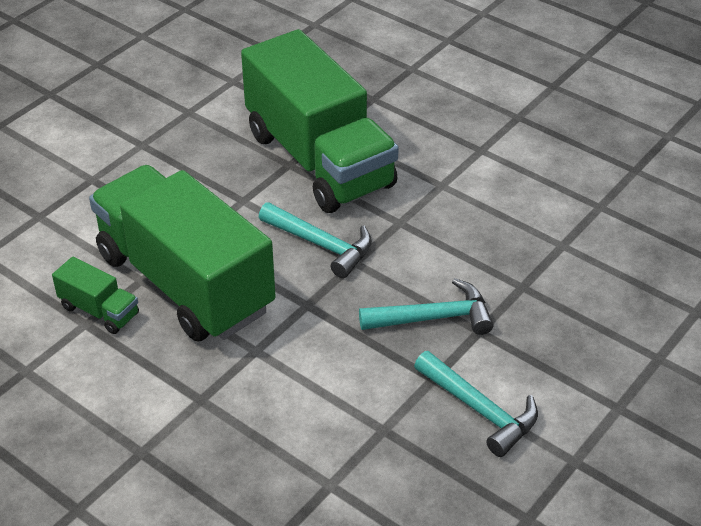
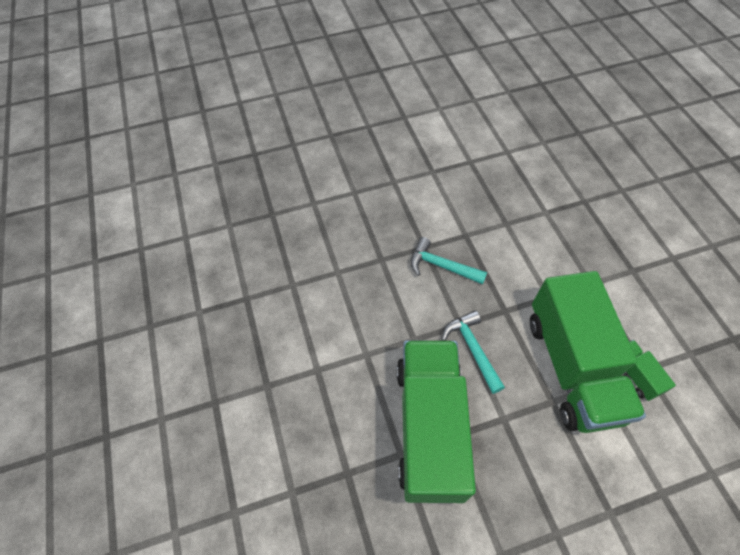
camera: 145 degrees left, 15 degrees up
turquoise hammer [414,351,538,457] -> none

